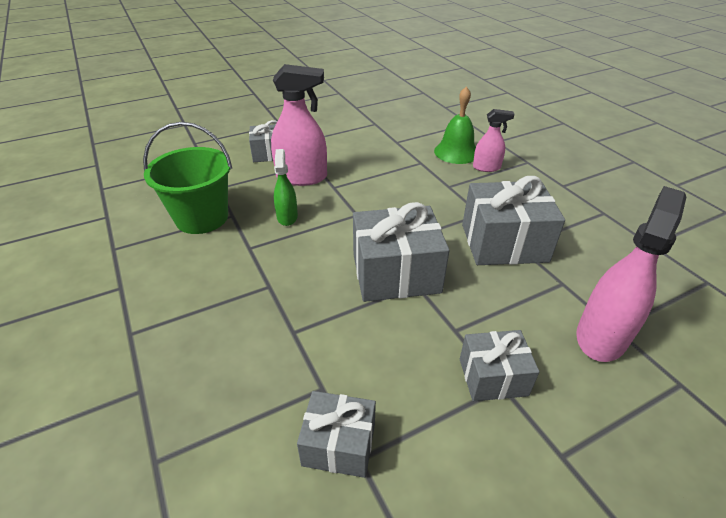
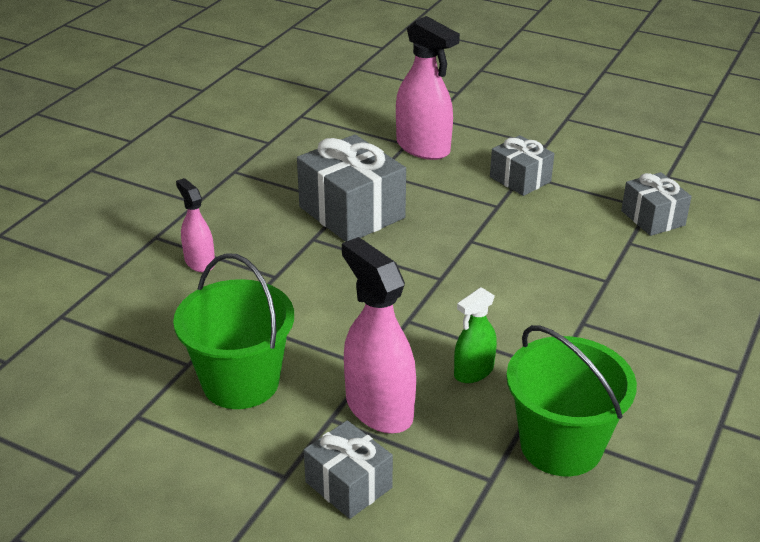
camera: 125 degrees left, 5 degrees down
grey gift [353,202,450,302] -> none
green bell [434,86,476,164] -> none
pink spray bottle [576,186,686,362] -> pink spray bottle turned 135 degrees counterclockwise [396,16,460,160]
none -> green bucket [173,253,294,409]

